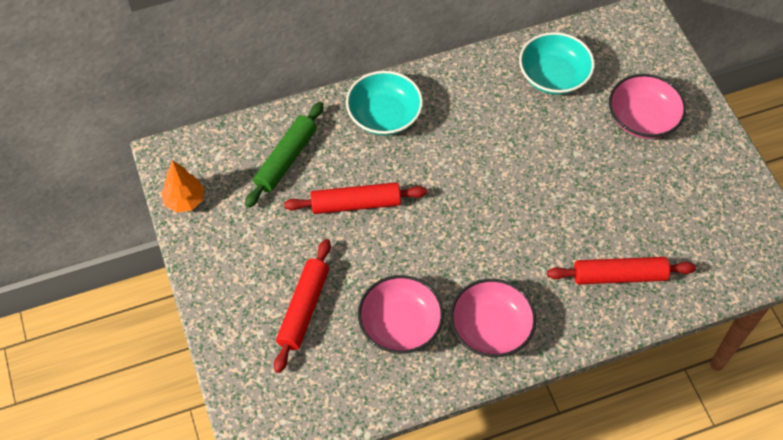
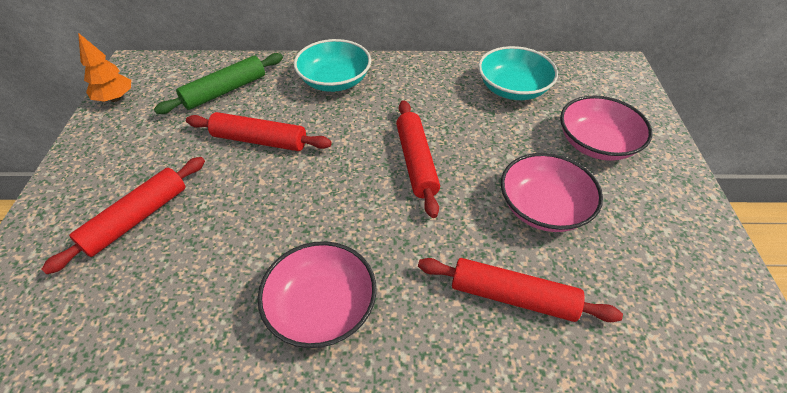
camera: 20 degrees right, 10 degrees down
pink bowl [358,275,444,354] -> pink bowl moved to [501,153,603,232]
none -> red rolling pin [396,100,440,218]

